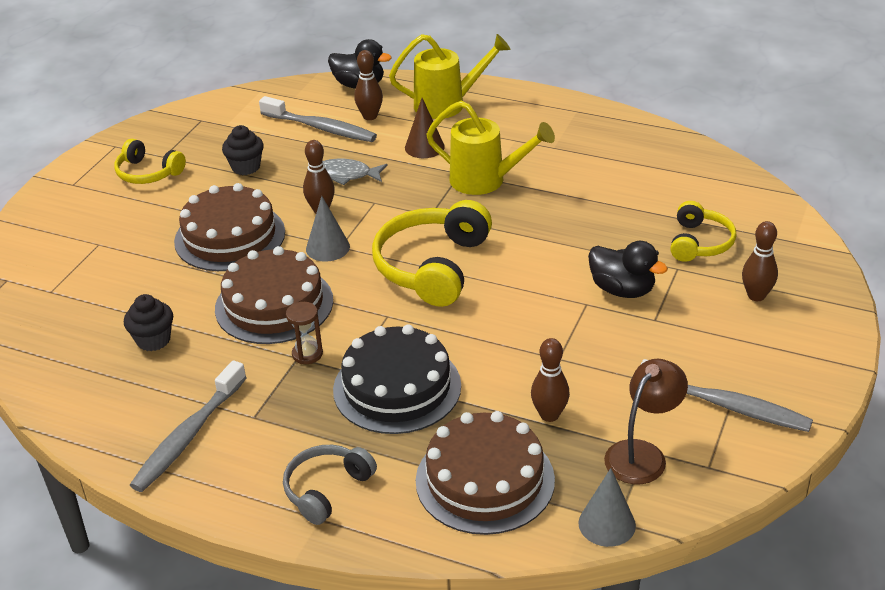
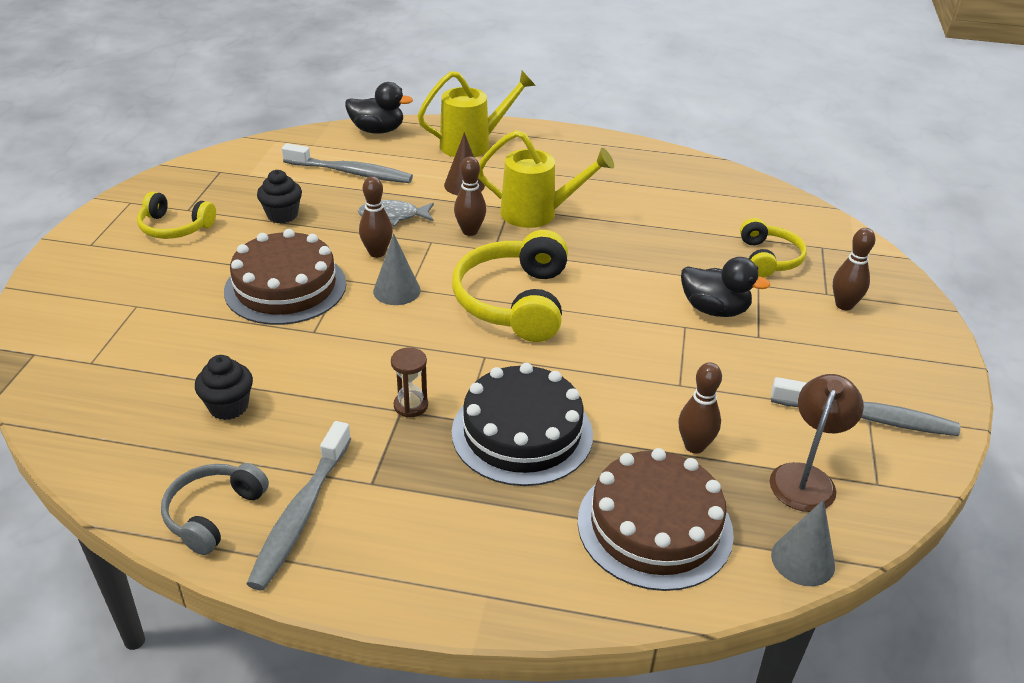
camera: 15 degrees left, 0 degrees up
brown cake [215,246,333,344] -> none
grey headphones [283,445,377,525] -> grey headphones moved to [161,463,269,555]
brown bowling pin [354,50,383,120] -> brown bowling pin moved to [454,156,486,236]

